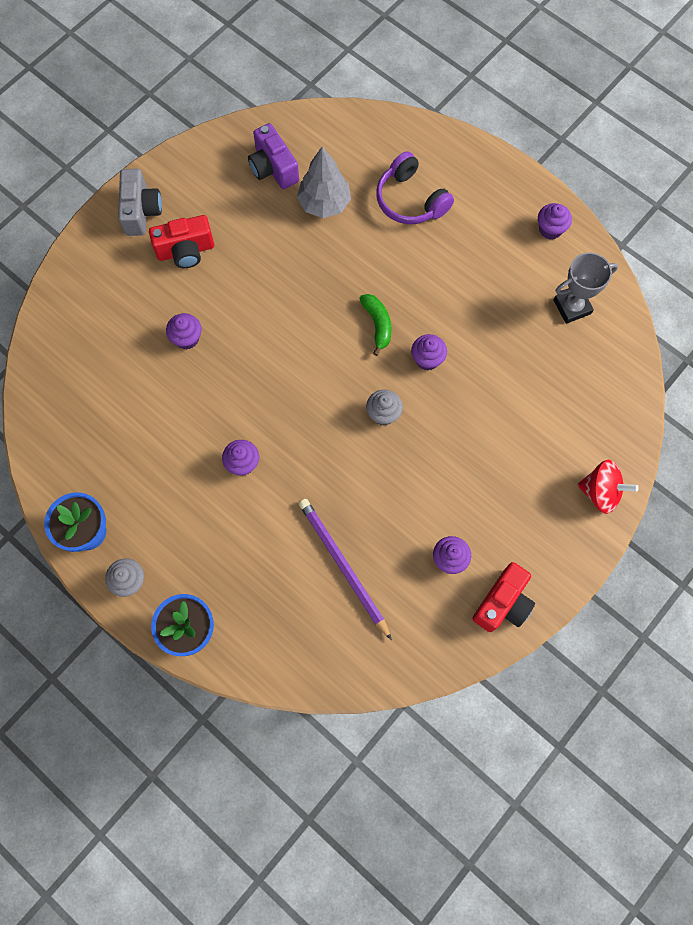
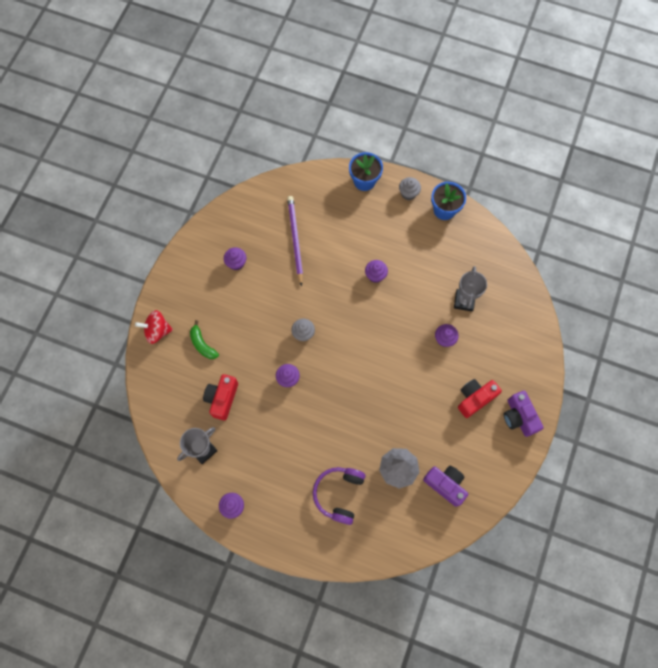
camera: 160 degrees right, 0 degrees up
grey camera [118,169,162,236] -> purple camera [504,391,544,437]
purple pencil [299,499,392,640] -> purple pencil turned 135 degrees counterclockwise [287,196,303,286]
green banana [359,294,391,356] -> green banana moved to [190,320,219,359]
purple headphones [376,151,454,224] -> purple headphones turned 105 degrees counterclockwise [313,467,366,525]
red camera [472,562,535,632] -> red camera moved to [203,374,238,421]
none -> grey trophy [454,266,487,311]

